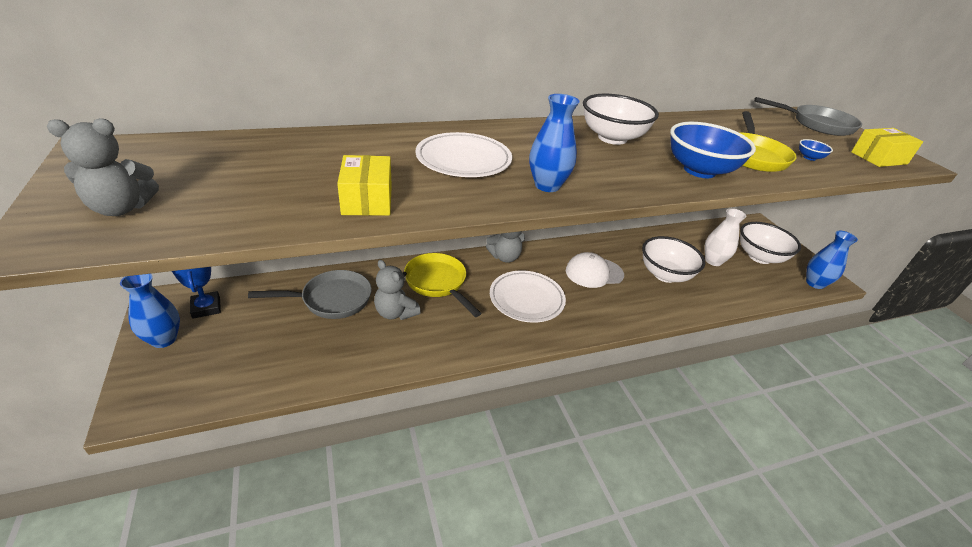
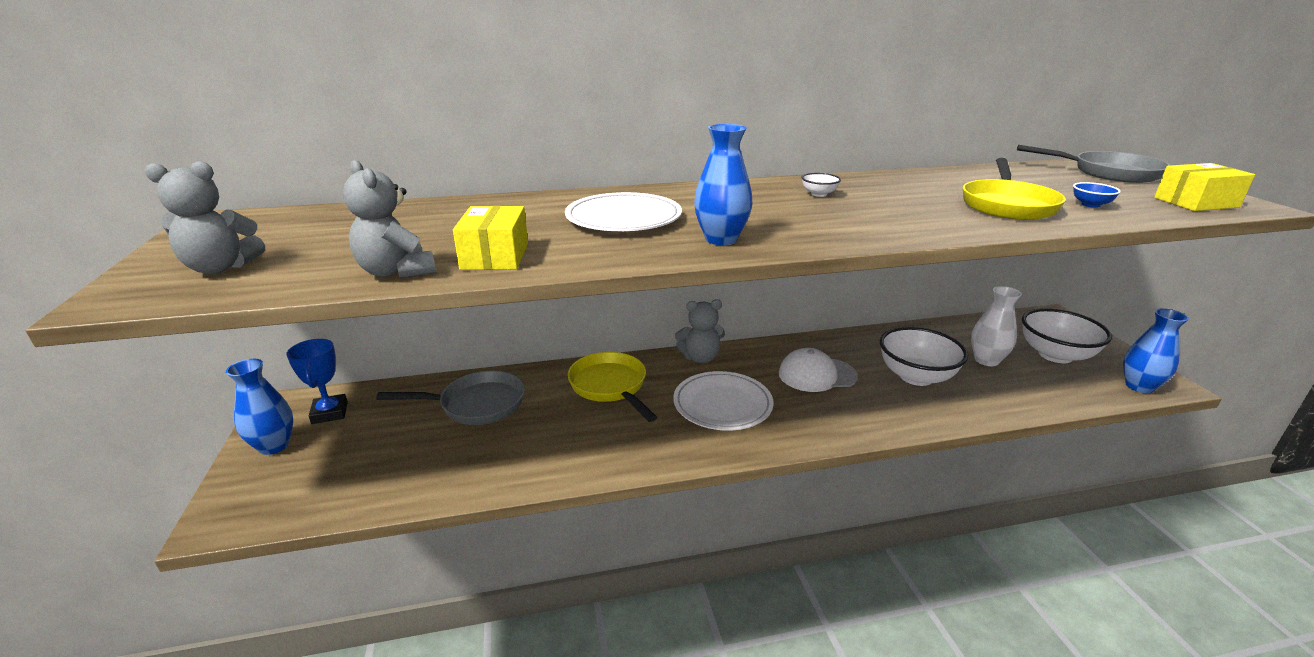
camera: 10 degrees right, 10 degrees down
grey teddy bear [374,260,421,320] -> grey teddy bear moved to [343,160,436,279]
white bowl [583,94,659,145] -> white bowl [801,173,841,197], size x0.42
blue bowl [670,122,756,178] -> none

